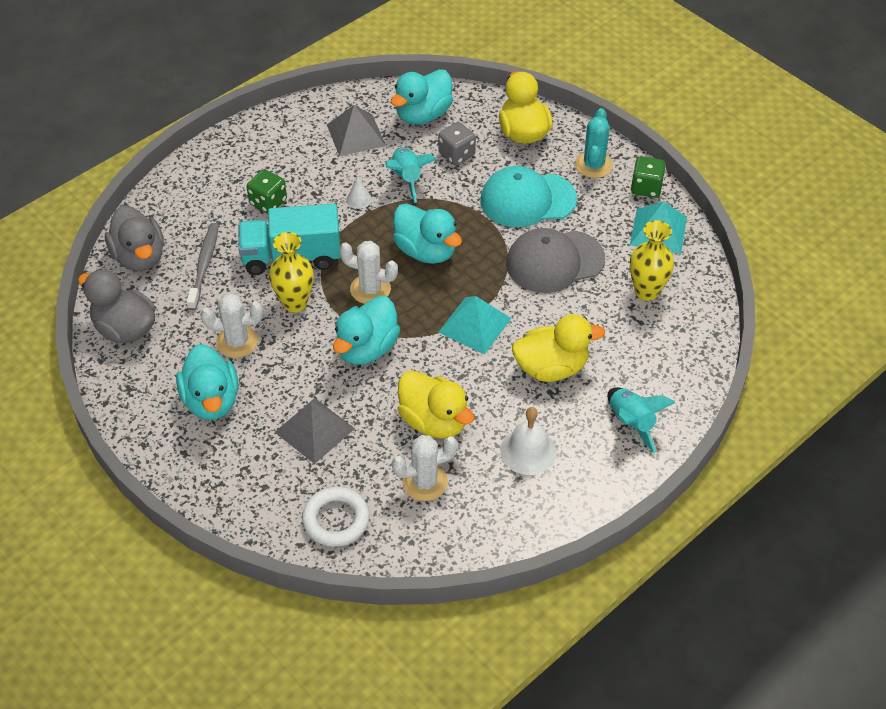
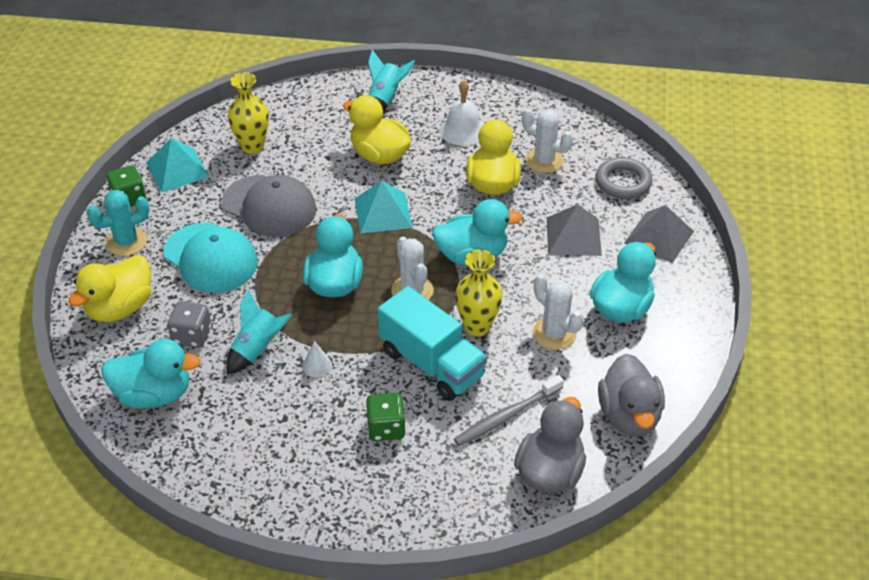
camera: 130 degrees left, 5 degrees down
white ring [302,487,370,547] -> grey ring [595,157,652,199]
grey pyramid [327,105,386,156] -> grey pyramid moved to [624,205,694,263]

